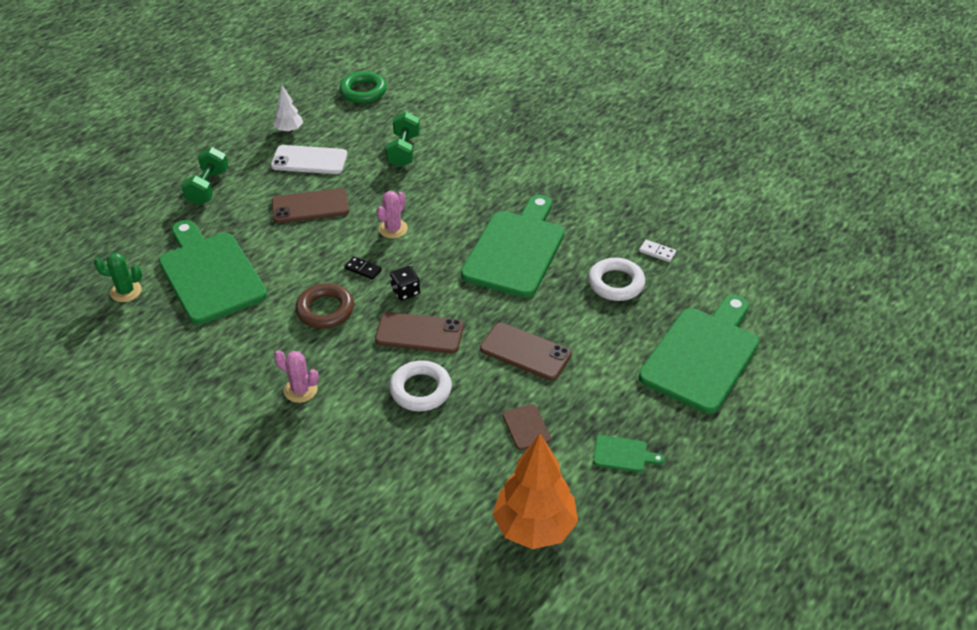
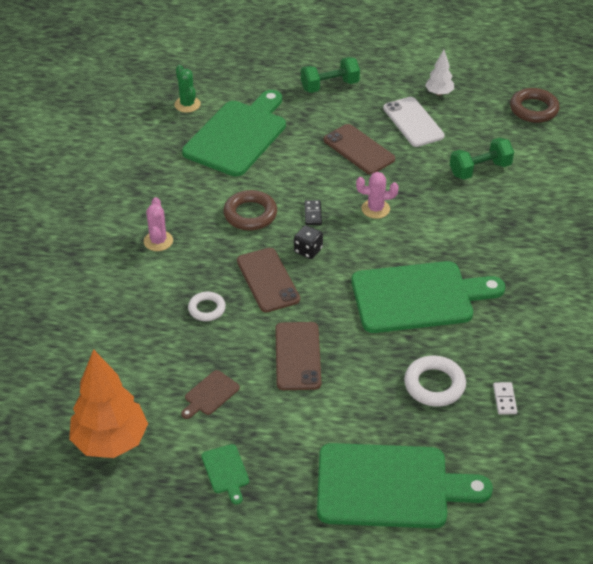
camera: 60 degrees right, 0 degrees up
green ring [339,71,386,103] -> brown ring [510,88,560,123]
white ring [389,360,452,412] -> white ring [188,292,226,321], size x0.65

